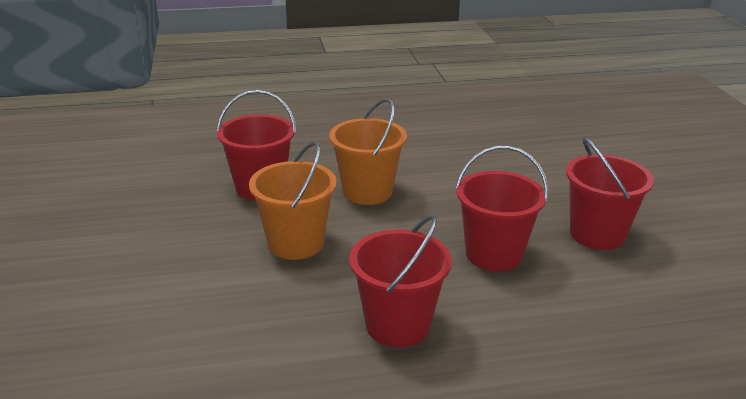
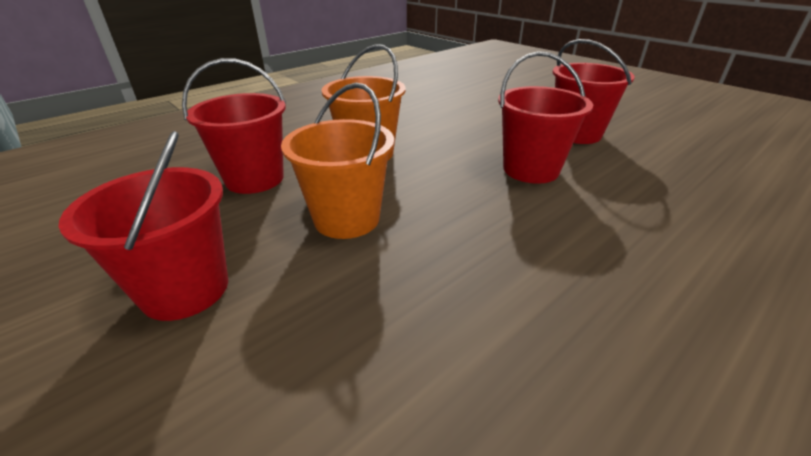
camera: 30 degrees left, 5 degrees up
red bucket [349,215,452,347] -> red bucket moved to [59,131,228,321]

